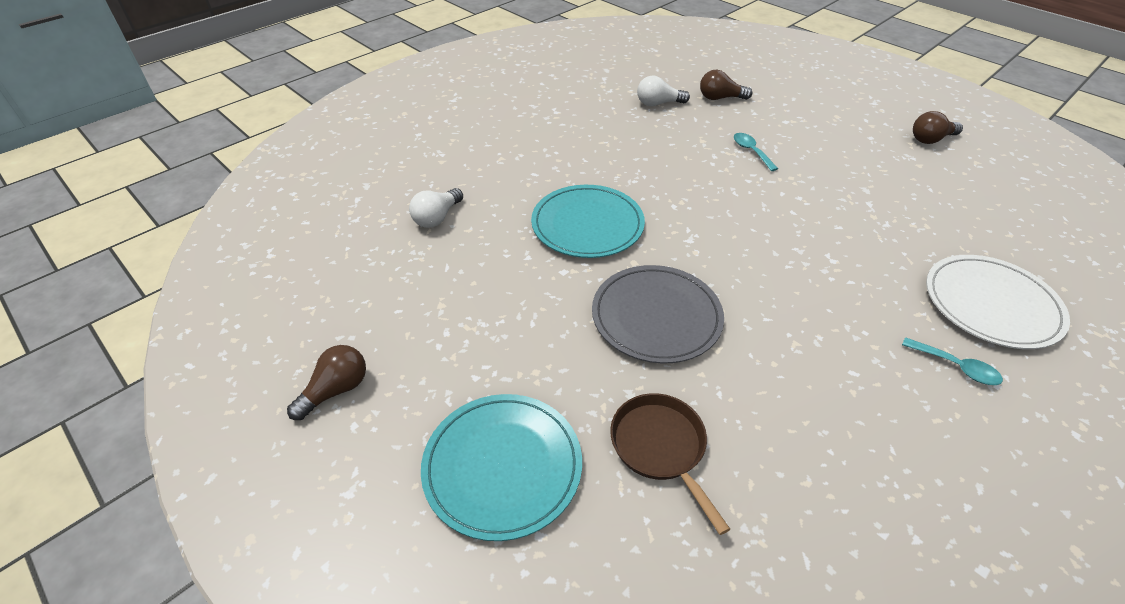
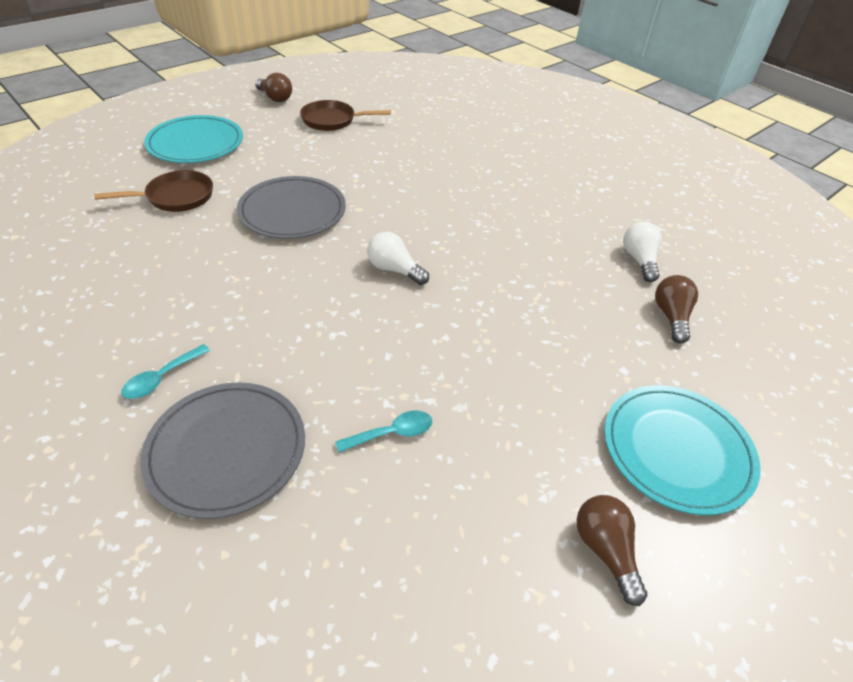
camera: 90 degrees right, 0 degrees up
white light bulb [409,188,463,228] -> white light bulb moved to [367,232,429,285]
turquoise plate [531,185,645,258] -> turquoise plate moved to [604,385,761,515]
turquoise spoon [734,133,778,171] -> turquoise spoon moved to [335,411,432,453]
white plate [926,255,1070,349] -> grey plate [140,382,305,519]
none -> brown pan [300,100,391,131]

